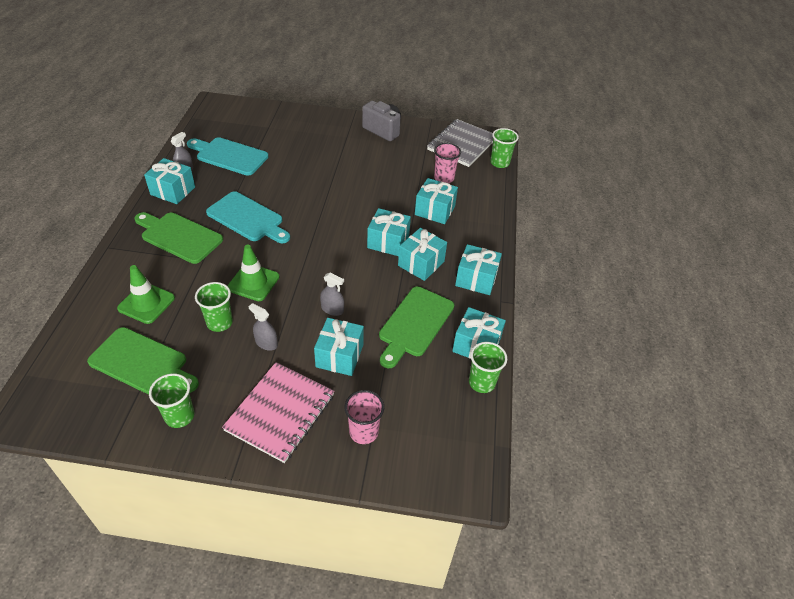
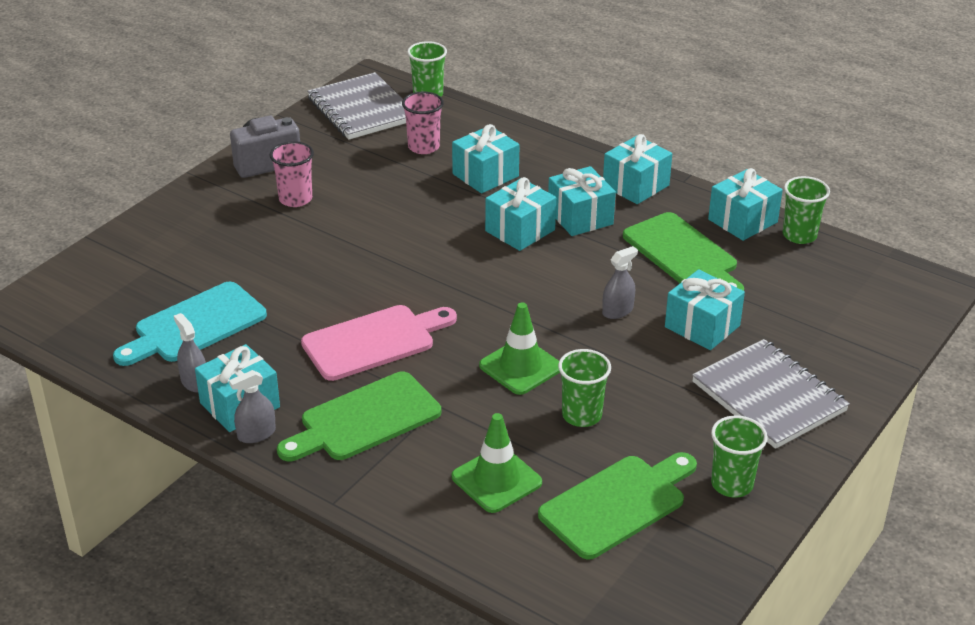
camera: 60 degrees left, 10 degrees down
turquoise cutting board [206,191,290,243] -> pink cutting board [301,305,457,381]
pink notebook [222,362,334,463] -> grey notebook [692,339,850,449]
grey spray bottle [248,303,278,351] -> grey spray bottle moved to [229,370,276,443]
pink cup [344,390,384,444] -> pink cup moved to [270,141,314,207]

